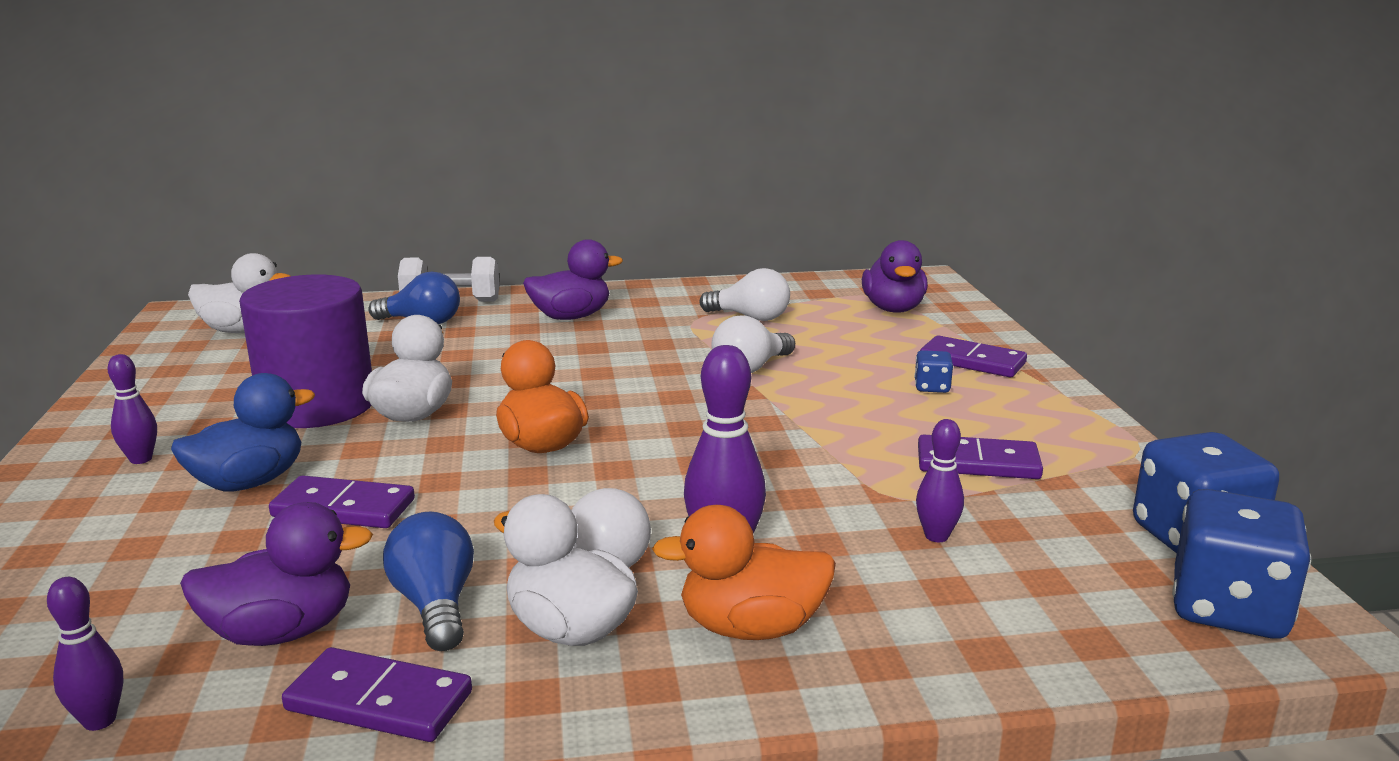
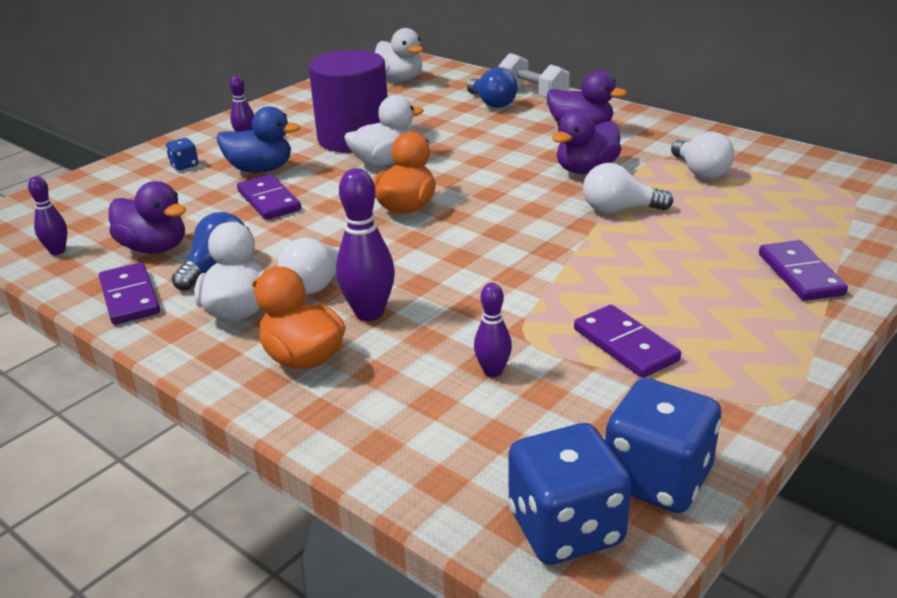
camera: 50 degrees right, 10 degrees up
purple duck [862,240,928,313] -> purple duck moved to [552,109,621,174]
blue dice [914,350,953,393] -> blue dice moved to [166,138,198,170]

